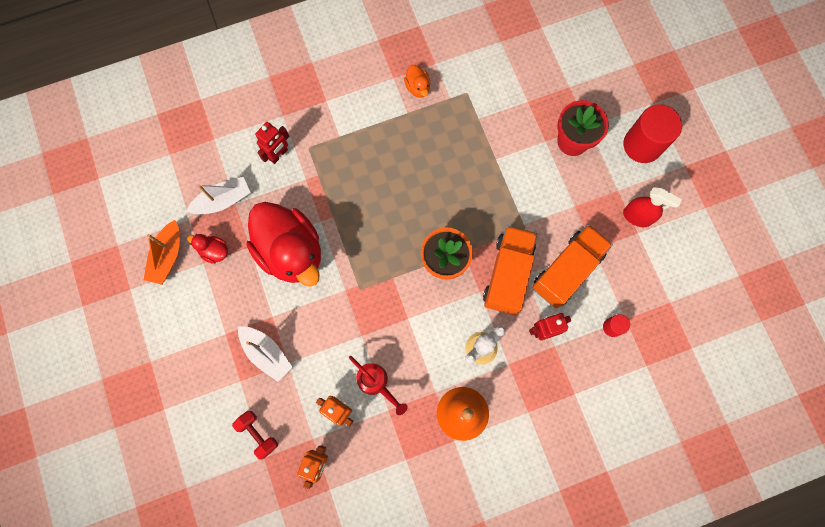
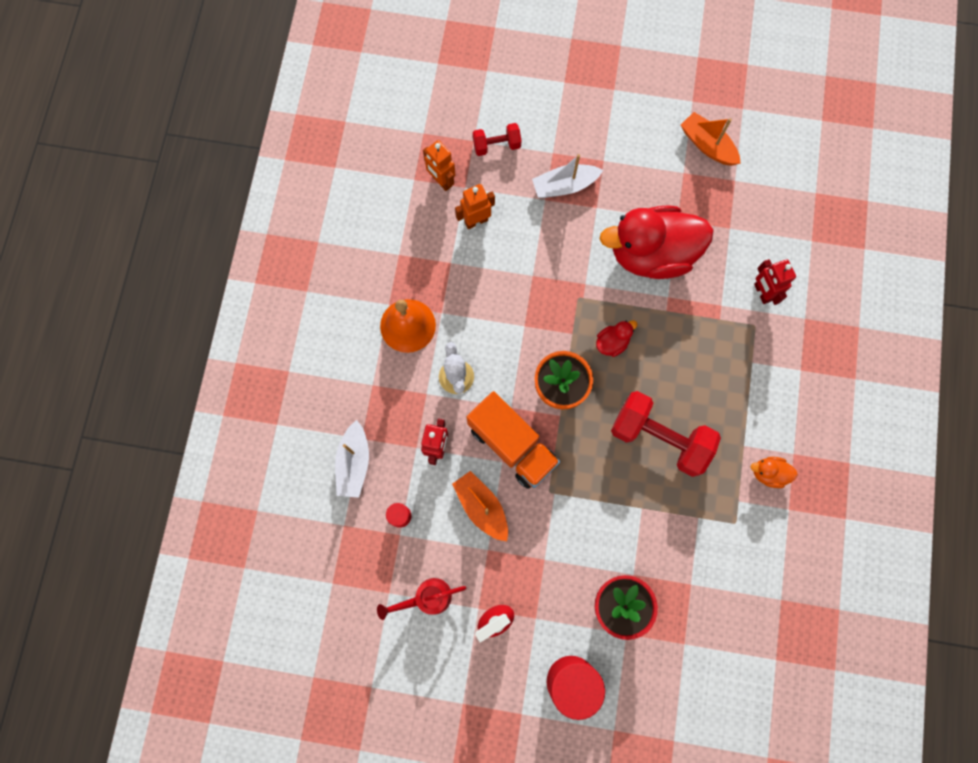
camera: 120 degrees right, 0 degrees up
white boat [186,177,251,214] -> white boat moved to [335,420,369,498]
red duck [187,234,228,264] -> red duck moved to [596,320,637,357]
red watering can [349,356,408,415] -> red watering can moved to [377,578,466,620]
orange truck [532,225,613,309] -> orange boat [452,471,508,541]
none -> red dumbbell [611,391,721,477]

